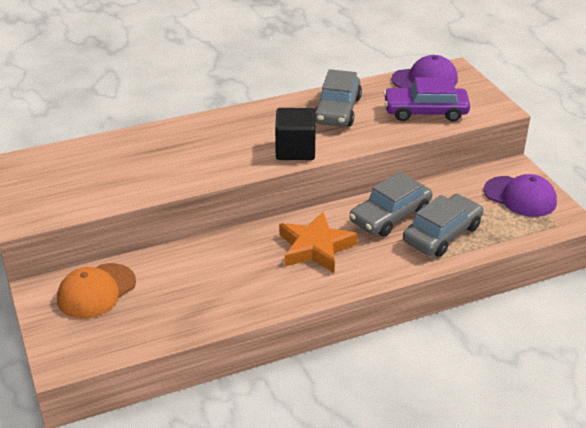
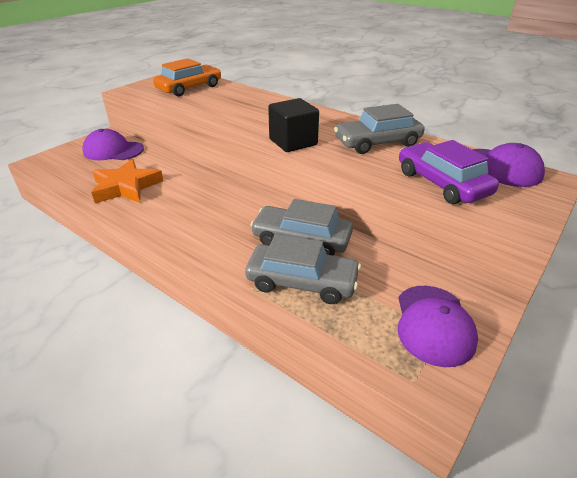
camera: 60 degrees right, 0 degrees up
orange cap [57,263,136,319] -> purple cap [82,129,144,160]
orange star [279,212,357,273] -> orange star moved to [91,159,163,203]
none -> orange car [153,58,221,96]

